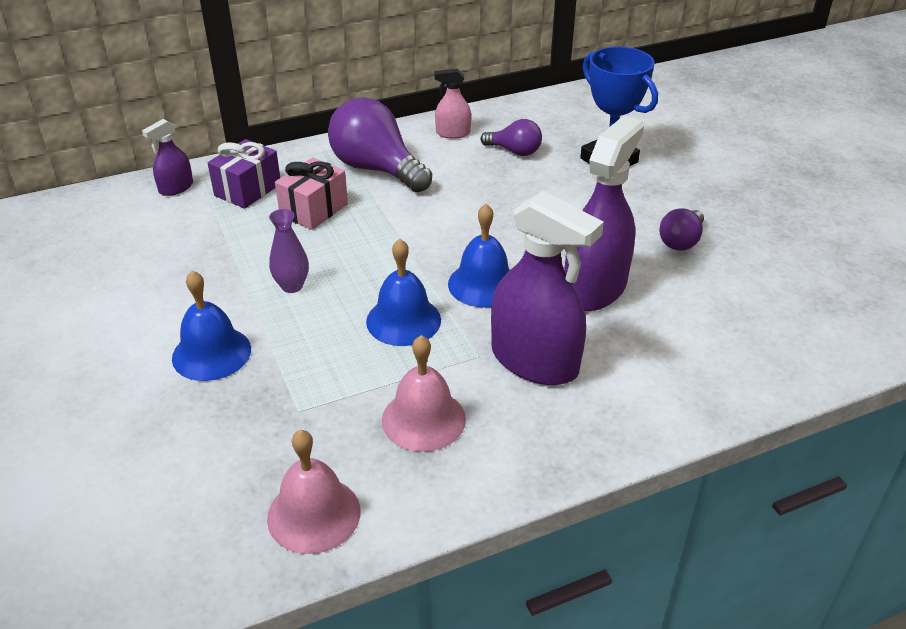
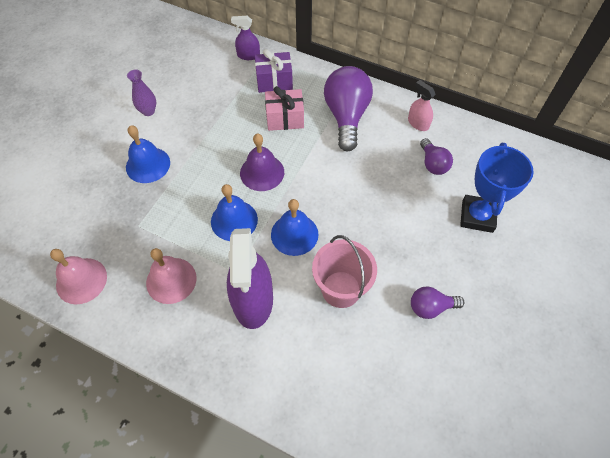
camera: 50 degrees right, 20 degrees up
purple vase [269,209,309,293] -> purple vase moved to [127,69,156,116]
purple spray bottle [565,116,644,311] -> pink bucket [312,235,377,308]
none -> purple bell [240,134,284,191]

